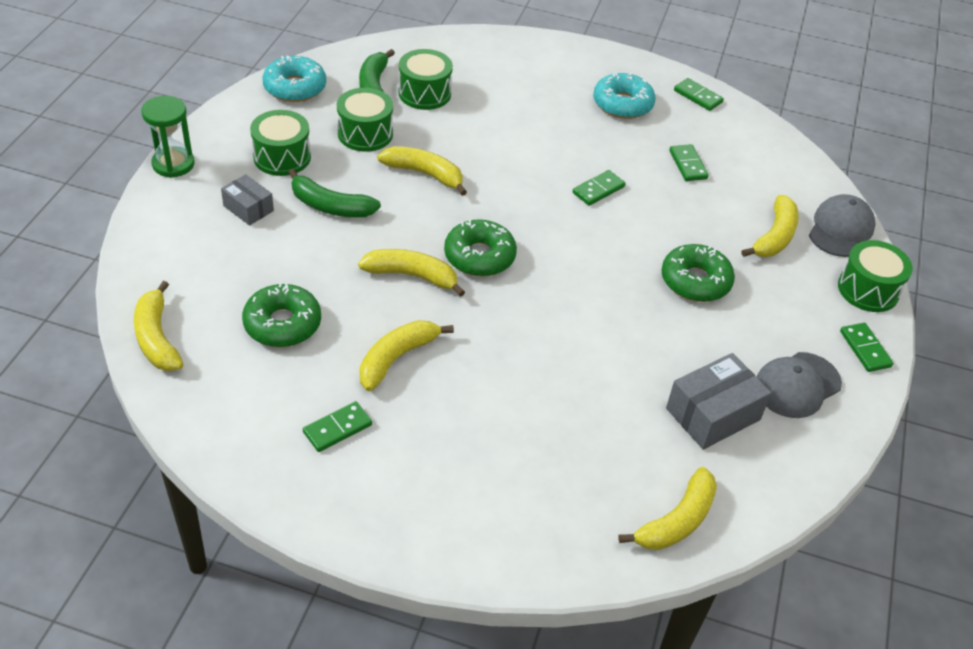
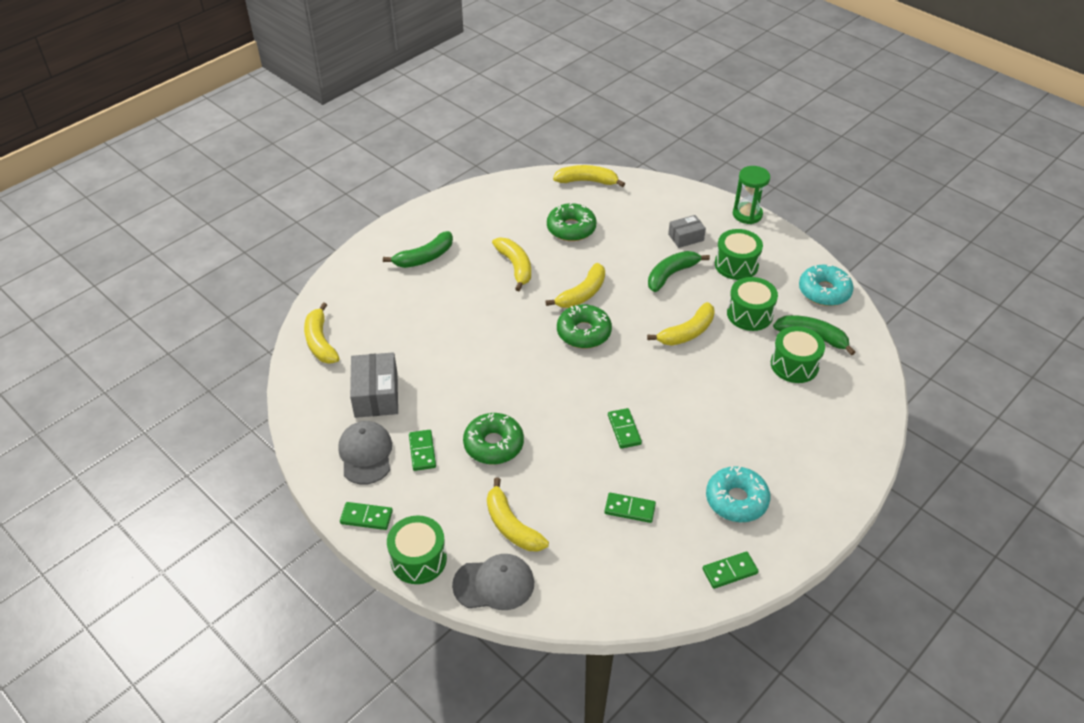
camera: 120 degrees right, 0 degrees up
green domino [303,401,372,452] -> green domino moved to [409,430,436,471]
grey cap [809,194,876,257] -> grey cap turned 60 degrees counterclockwise [452,554,534,610]
none -> green banana [383,231,453,268]

